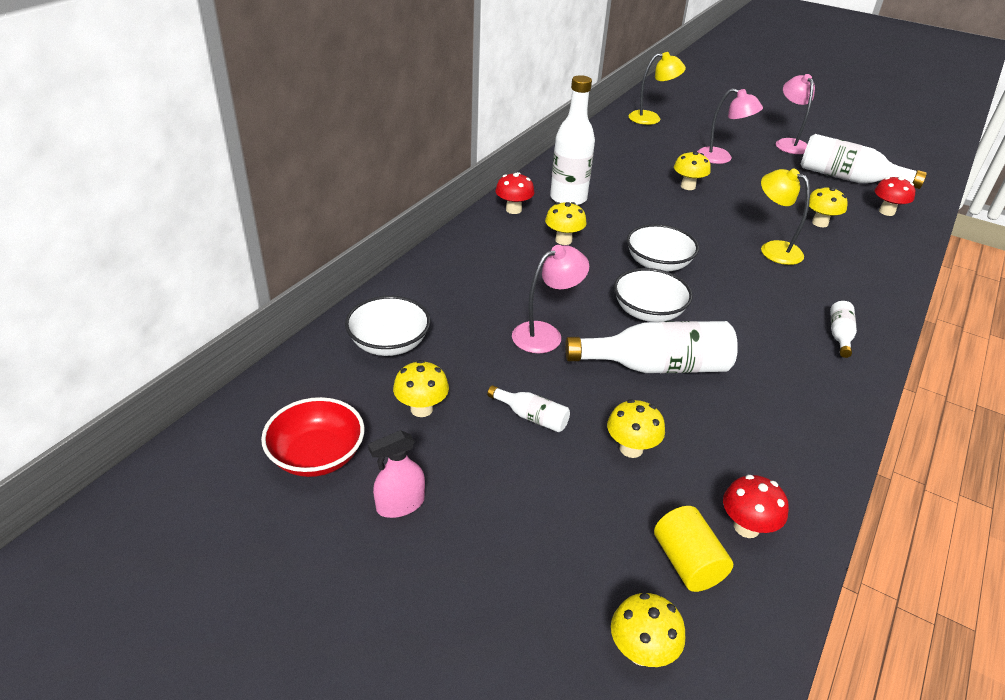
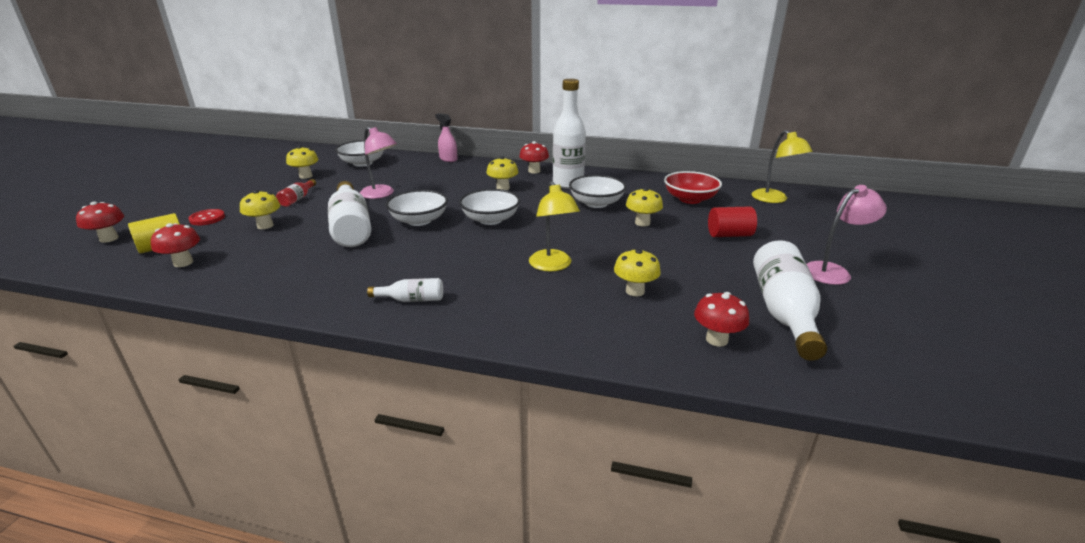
camera: 75 degrees right, 10 degrees down
red bowl [261,397,365,477] -> red bowl moved to [664,171,722,204]
pink spray bottle [368,430,425,518] -> pink spray bottle moved to [435,113,458,162]
white bottle [487,385,570,432] -> red bottle [276,179,316,207]
yellow mushroom [611,593,685,667] -> red mushroom [76,202,124,243]
pink lamp [697,88,763,164] -> red cylinder [708,206,757,237]
yellow lamp [761,168,810,265] -> yellow lamp turned 135 degrees clockwise [529,181,580,271]
none -> red button [188,209,225,225]
none -> white bowl [569,175,626,208]

